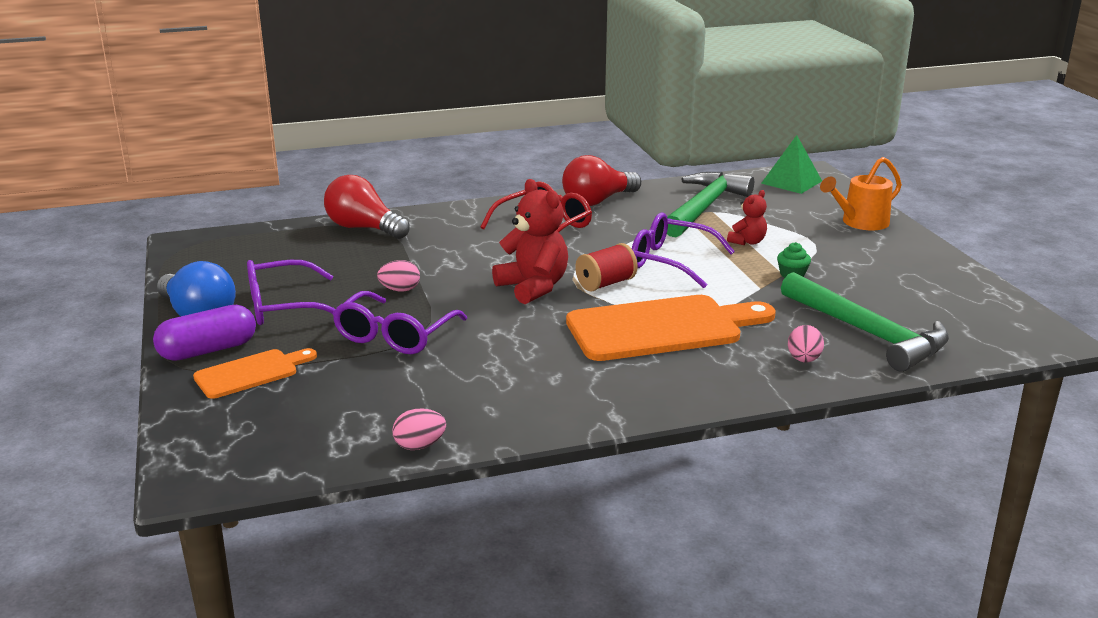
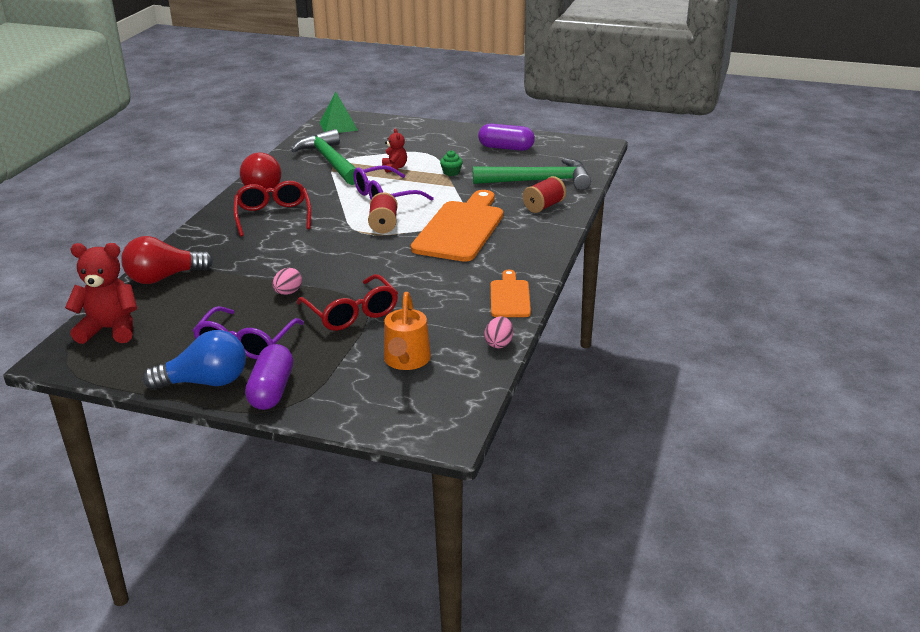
camera: 55 degrees left, 5 degrees up
orange cutting board [193,348,317,399] -> orange cutting board moved to [491,270,531,317]
purple glasses [332,291,467,354] -> red glasses [296,274,398,331]
red teddy bear [492,179,568,304] -> red teddy bear moved to [65,243,137,344]
pink egg [788,325,824,362] -> red spool [523,176,566,213]
orange watering can [820,157,902,230] -> orange watering can moved to [384,292,431,370]
none -> purple capsule [478,124,535,151]

